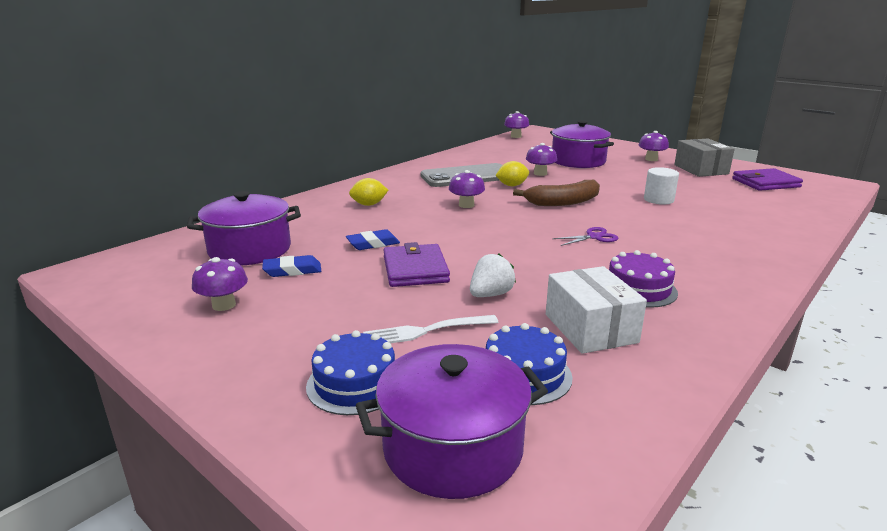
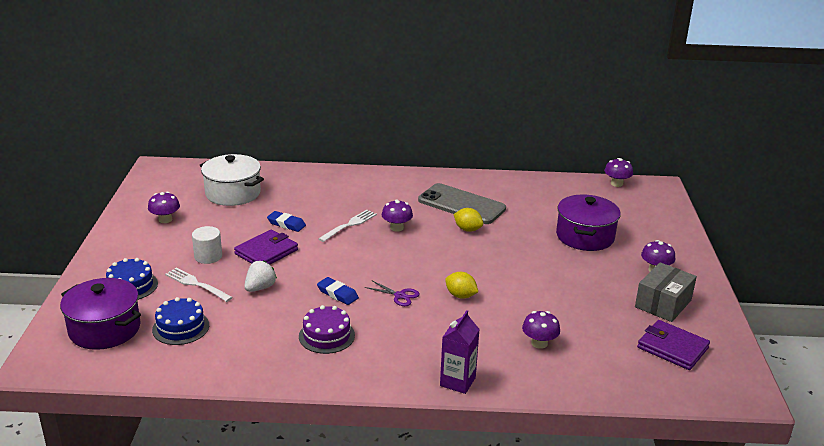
camera: 50 degrees right, 5 degrees up
purple pot [187,191,301,265] -> white pot [199,154,264,206]
blue eraser [262,255,321,277] -> blue eraser moved to [317,277,359,305]
yellow lemon [349,178,388,206] -> yellow lemon moved to [445,272,478,299]
white strawberry [470,253,516,297] -> white strawberry turned 60 degrees counterclockwise [244,261,277,292]
brown banana [513,180,600,206] -> none
purple mushroom [526,143,557,176] -> purple mushroom moved to [522,311,560,349]
white box [546,266,647,354] -> none
white cylinder [644,167,679,205] -> white cylinder moved to [192,226,222,264]
none -> white fork [318,210,377,242]
none -> purple carton [440,310,480,394]

